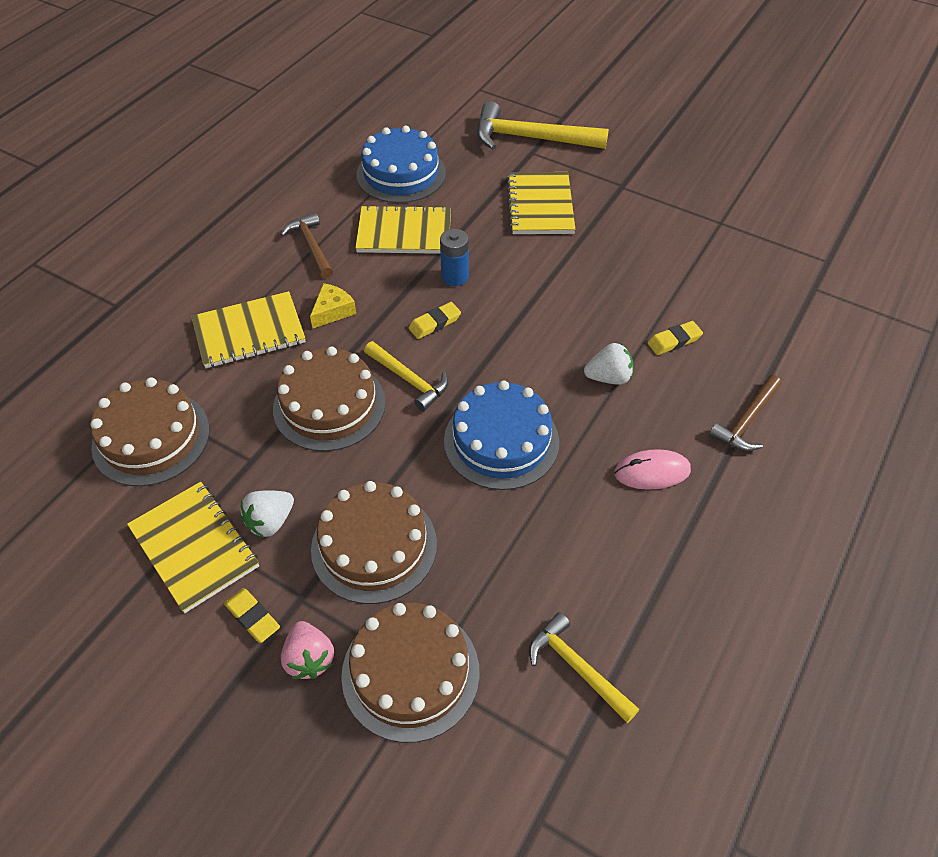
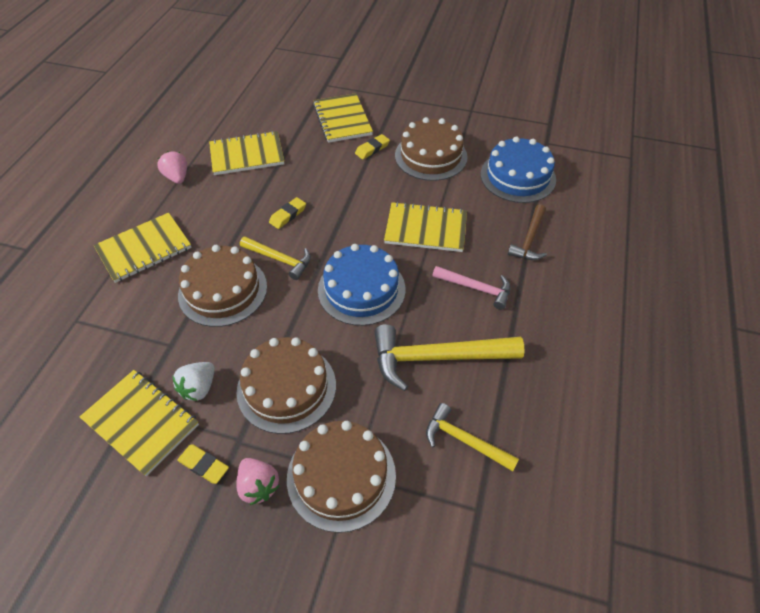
camera: 15 degrees left, 0 degrees up
brown cake [90,377,210,486] -> brown cake moved to [395,117,468,181]
brown hammer [281,213,333,278] -> pink strawberry [157,151,187,184]
yellow cheese [310,283,356,329] -> none
blue cake [356,126,446,203] -> blue cake moved to [481,136,556,203]
blue battery [440,229,469,286] -> none
yellow hammer [477,101,609,150] -> yellow hammer moved to [374,324,525,391]
white strawberry [584,343,633,385] -> yellow notebook [384,202,467,252]
pink mouse [614,449,691,490] -> pink hammer [432,266,511,310]
yellow eraser [647,321,703,355] -> yellow eraser moved to [355,134,390,159]

